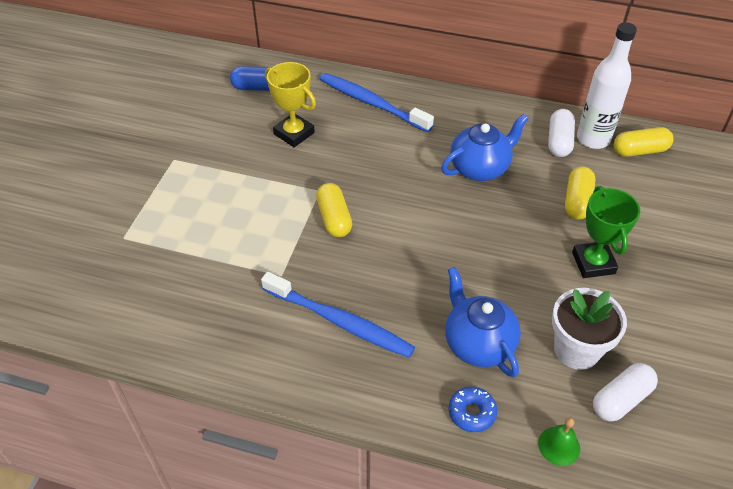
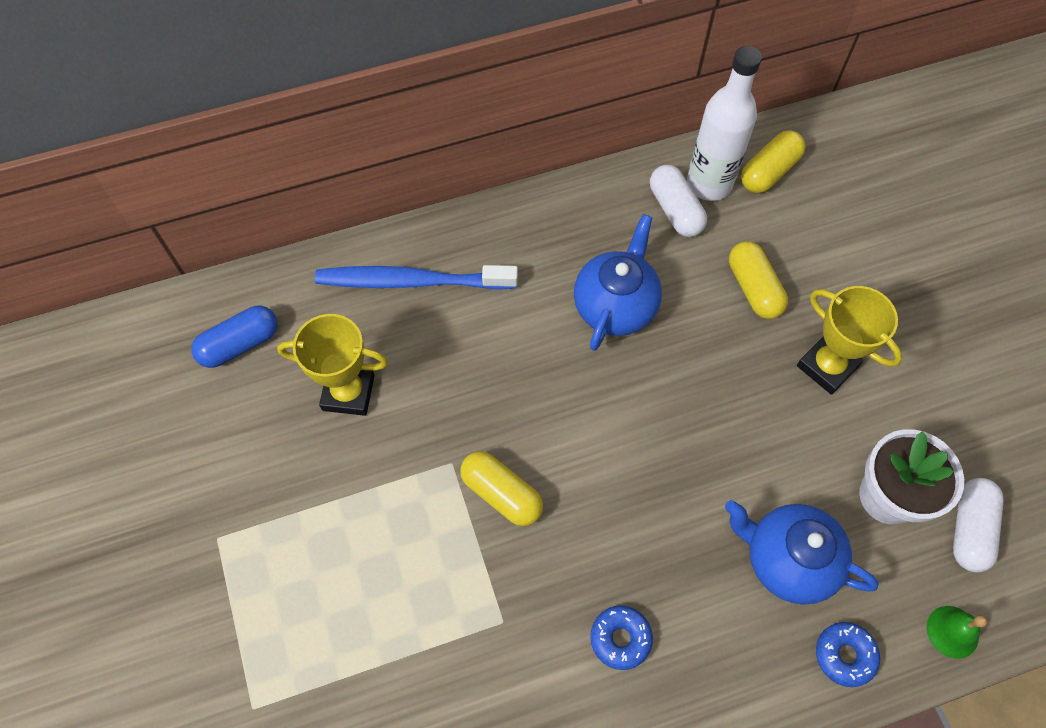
camera: 35 degrees left, 15 degrees up
blue toothbrush [261,272,415,358] -> blue donut [590,606,653,670]
green trophy [572,186,640,278] -> yellow trophy [797,286,902,395]

